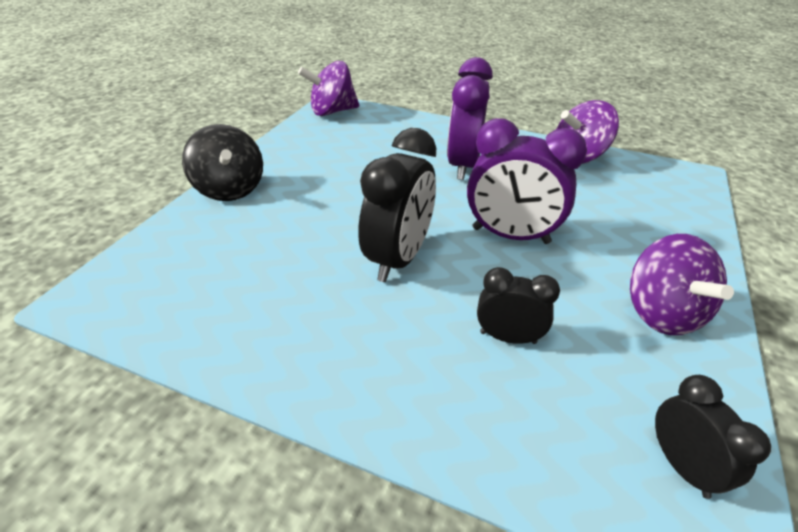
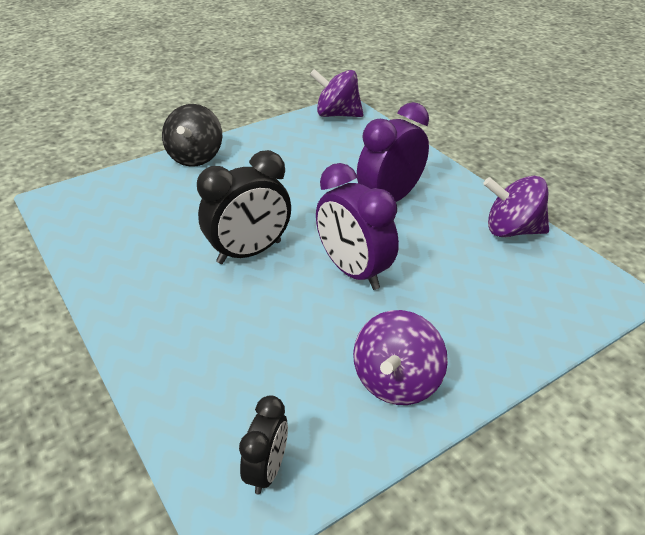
camera: 35 degrees right, 0 degrees up
black clock [477,267,560,344] -> none

